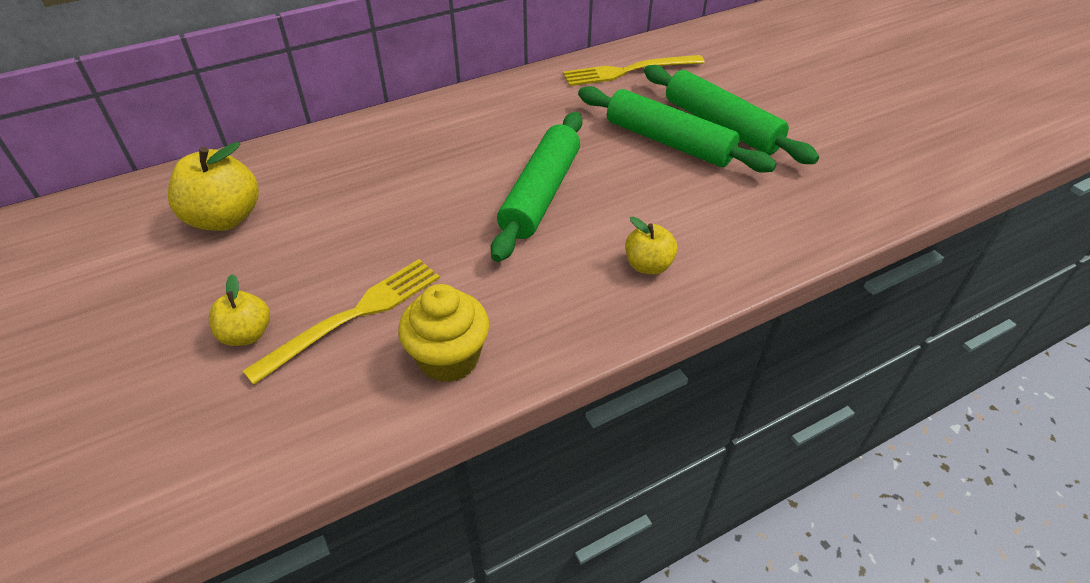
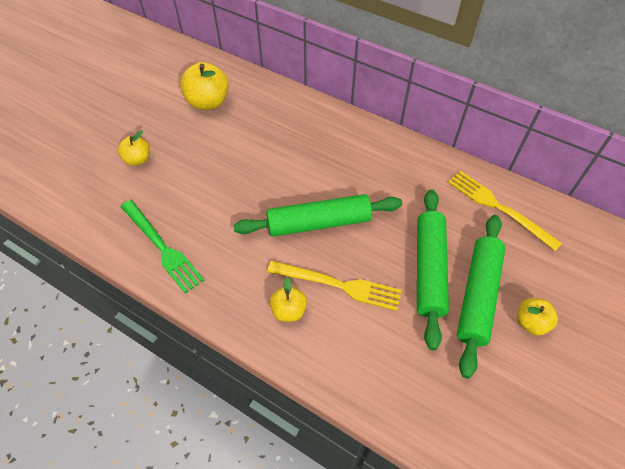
camera: 60 degrees right, 10 degrees up
yellow fork [243,259,440,385] -> yellow fork moved to [267,261,402,311]
yellow cupcake [398,284,489,383] -> green fork [121,200,204,294]
none -> yellow apple [517,298,558,336]

